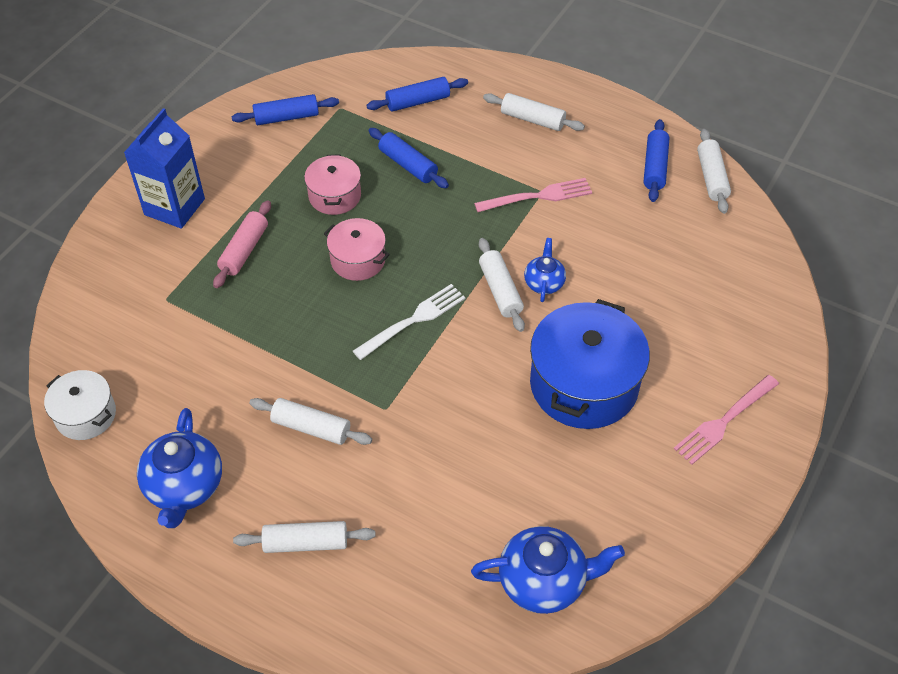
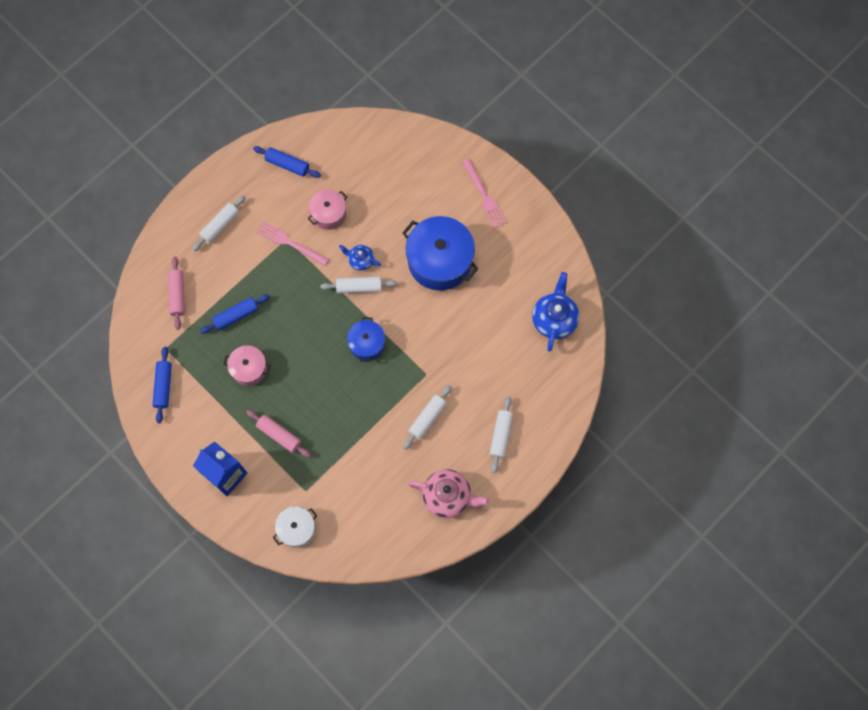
camera: 75 degrees left, 20 degrees up
white pot [44,370,116,440] -> white pot moved to [273,506,317,548]
blue teapot [137,408,222,528] -> pink teapot [408,469,490,518]
pink pot [324,218,390,281] -> pink pot moved to [308,189,347,230]
white fork [353,284,465,360] -> blue pot [347,317,385,362]
blue rolling pin [366,77,468,112] -> pink rolling pin [168,256,185,330]
pink fork [474,178,592,212] -> pink fork turned 60 degrees counterclockwise [256,221,329,266]
white rolling pin [697,129,731,214] -> none

